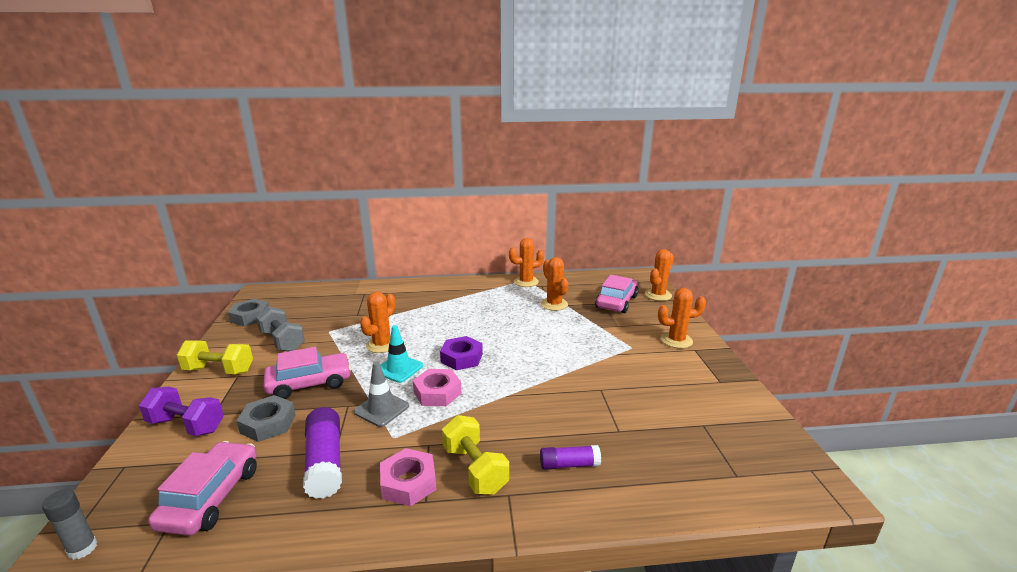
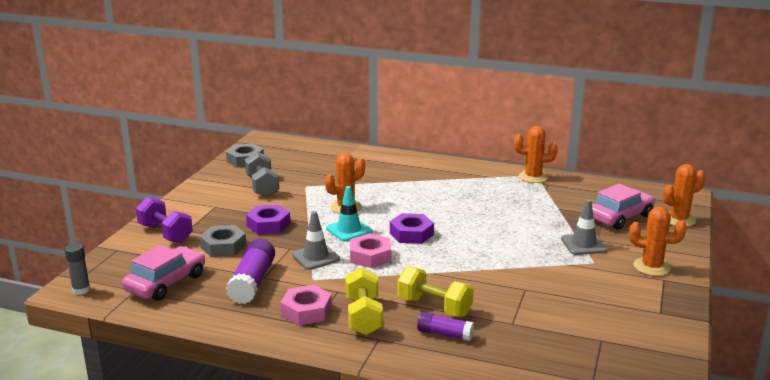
camera: 25 degrees right, 0 degrees up
yellow dumbbell [177,340,253,374] -> yellow dumbbell moved to [397,266,473,317]
pink car [263,347,351,399] -> purple nut [246,204,291,234]
orange cactus [541,257,569,311] -> none
none -> grey traffic cone [561,199,607,255]

